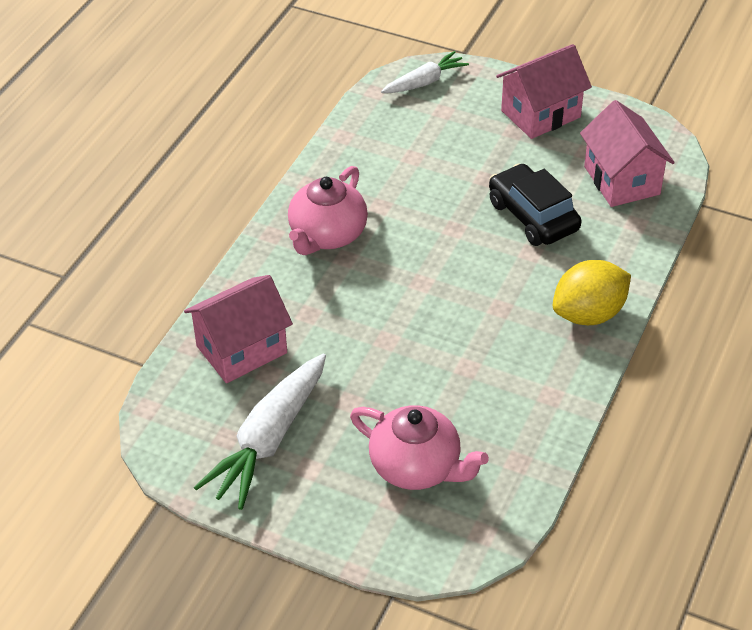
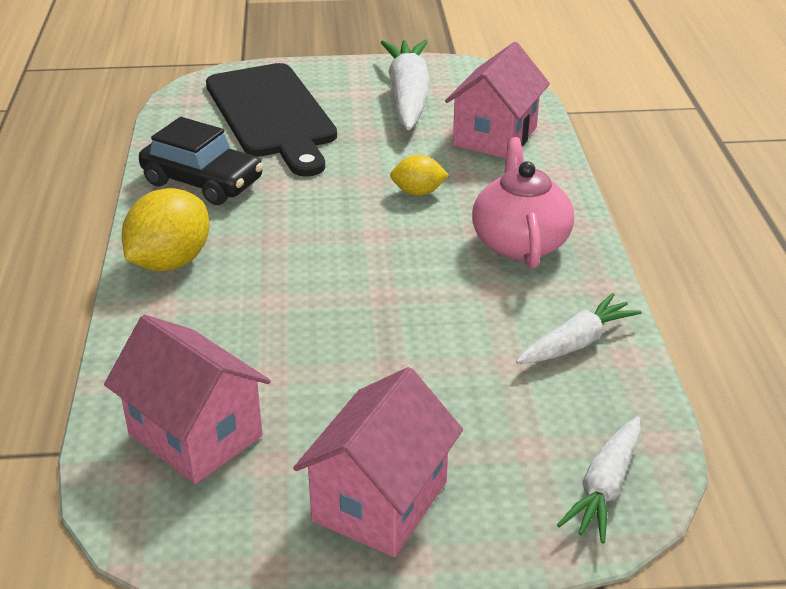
camera: 150 degrees right, 10 degrees down
pink teapot [350,405,489,490] -> black cutting board [206,63,337,177]
black car [489,163,581,246] -> black car moved to [139,117,263,205]
none -> yellow lemon [390,155,449,196]
none -> white carrot [516,293,642,364]

